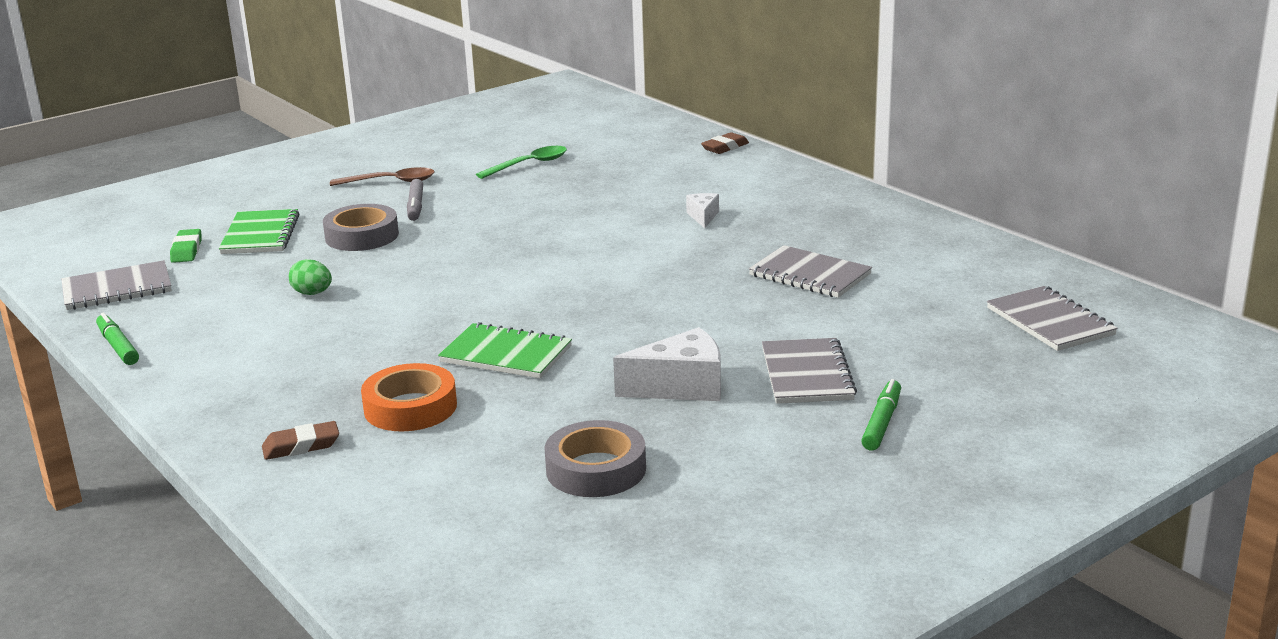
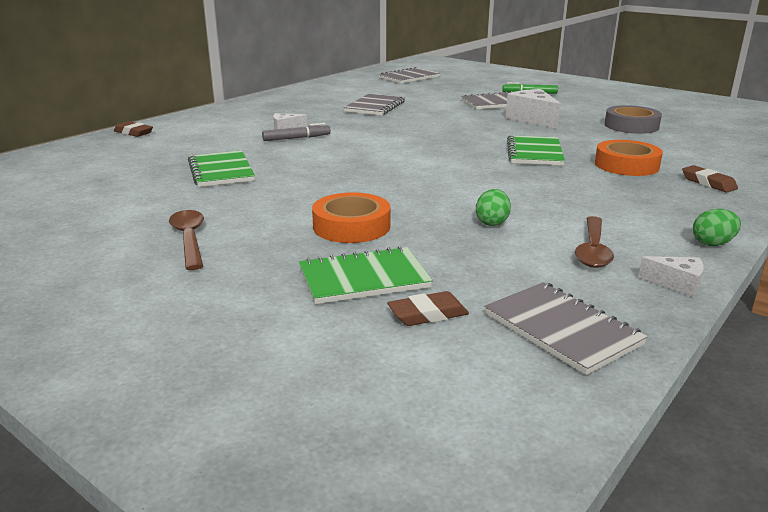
camera: 105 degrees left, 0 degrees up
green marker [96,313,139,365] -> white cheese [638,256,704,298]
green eraser [170,229,202,263] -> brown eraser [387,291,469,326]
grey tape [323,204,399,251] -> orange tape [312,192,391,243]
grey marker [407,179,423,221] -> grey marker moved to [262,123,331,141]
green spoon [476,146,567,179] -> none
none -> green notebook [188,150,255,187]
none -> brown spoon [575,216,614,268]
none -> green egg [693,209,741,246]

